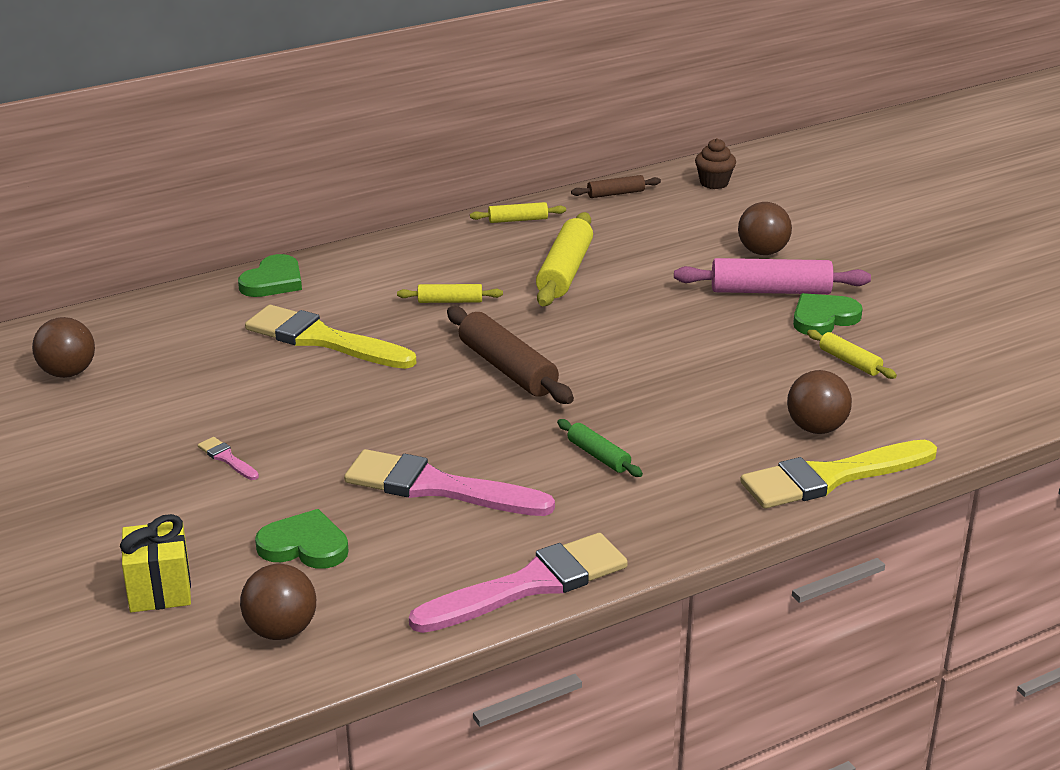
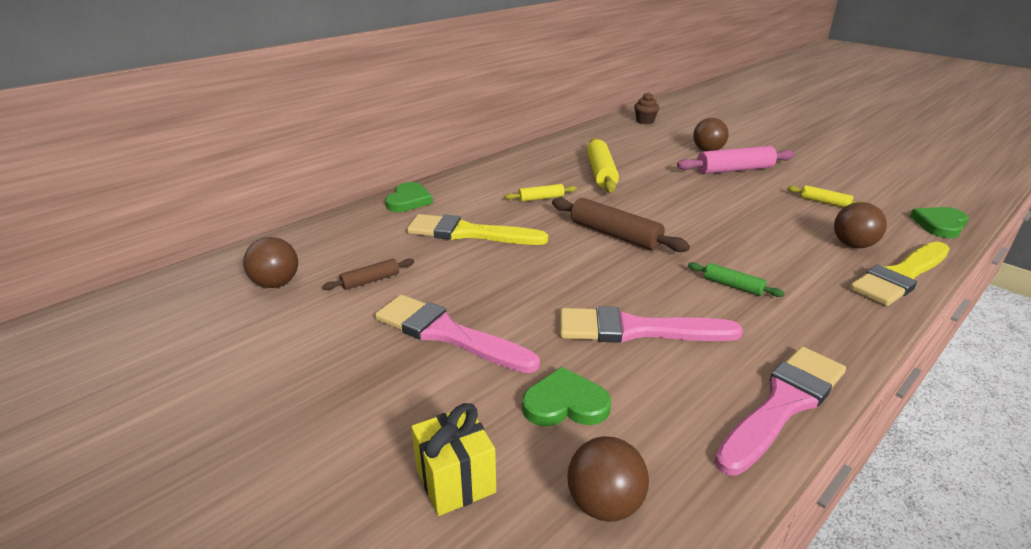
camera: 15 degrees left, 0 degrees up
pink brush [198,437,259,480] -> pink brush [375,295,540,373], size x2.42
yellow rolling pin [470,202,566,223] -> none
brown rolling pin [571,175,661,198] -> brown rolling pin moved to [322,259,414,290]
green heart [793,293,863,335] -> green heart moved to [910,207,969,238]

